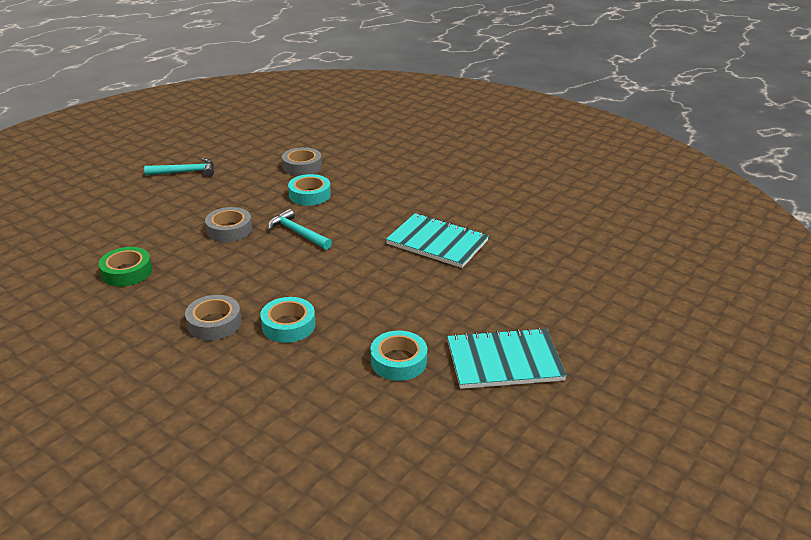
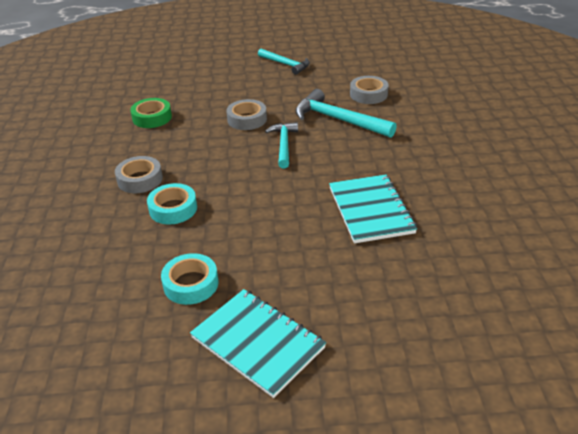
camera: 50 degrees right, 5 degrees up
turquoise tape [288,174,331,206] -> turquoise hammer [295,89,397,138]

